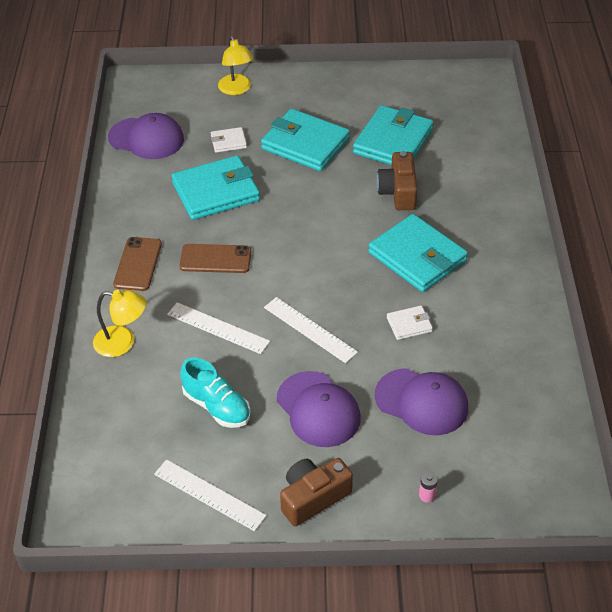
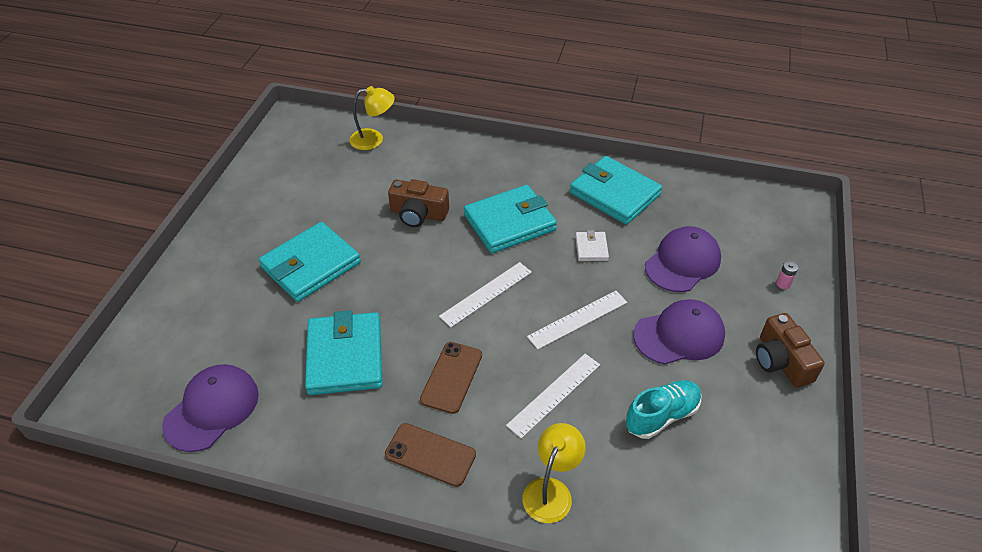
camera: 75 degrees left, 0 degrees up
white ruler [154,459,266,531] -> white ruler moved to [439,262,532,327]
white wallet [211,127,247,153] -> none
yellow lamp [218,36,254,95] -> yellow lamp moved to [349,86,395,150]
turquoise wallet [353,105,434,165] -> turquoise wallet moved to [570,156,662,225]

